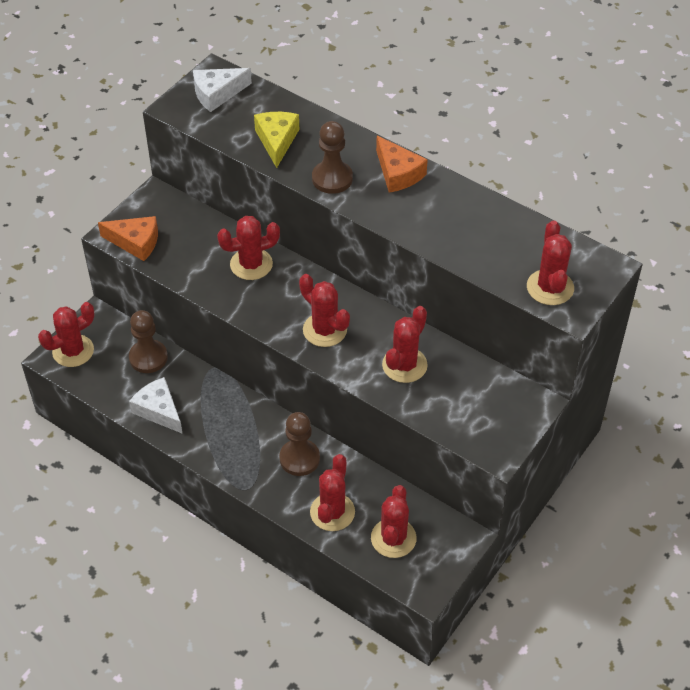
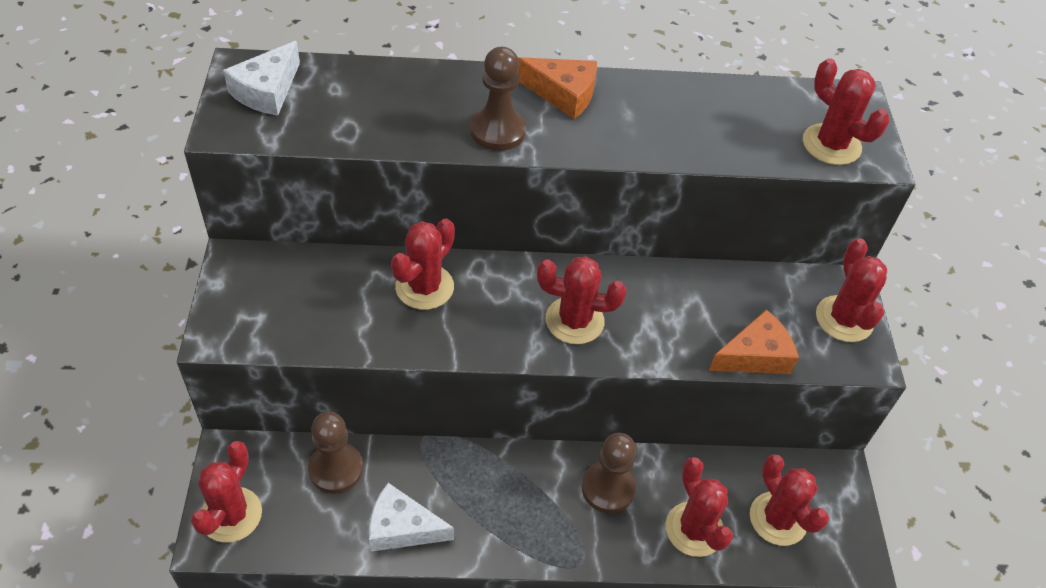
camera: 40 degrees left, 0 degrees up
orange cheese [98,216,158,261] -> orange cheese moved to [709,309,799,374]
yellow cheese [254,112,299,168] -> none
red cactus [382,306,428,383] -> red cactus moved to [816,238,887,342]

